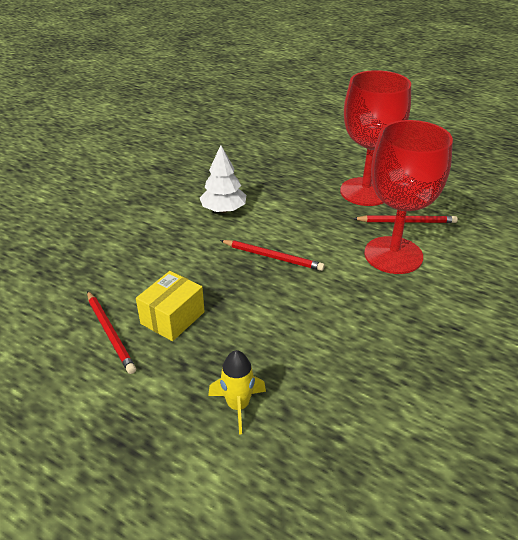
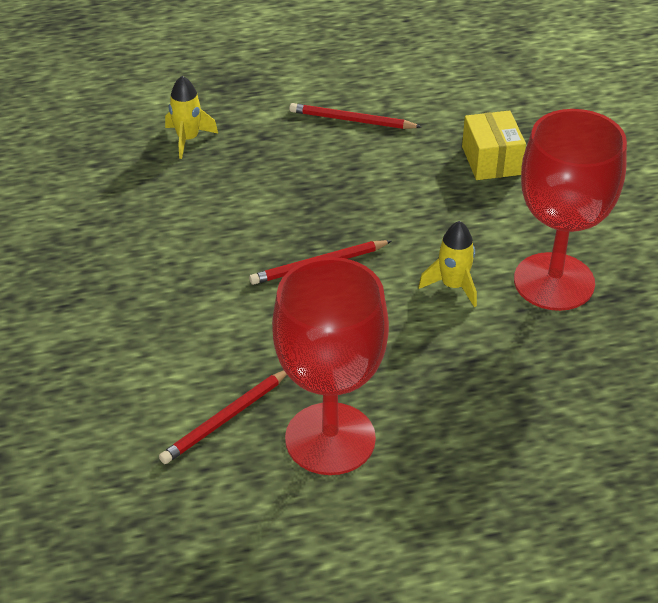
camera: 135 degrees right, 5 degrees up
yellow box [136,271,205,341] -> yellow box moved to [462,111,526,180]
white tree [200,145,246,213] -> yellow rocket [418,221,477,307]
red goblet [364,120,453,274] -> red goblet moved to [514,109,627,311]

